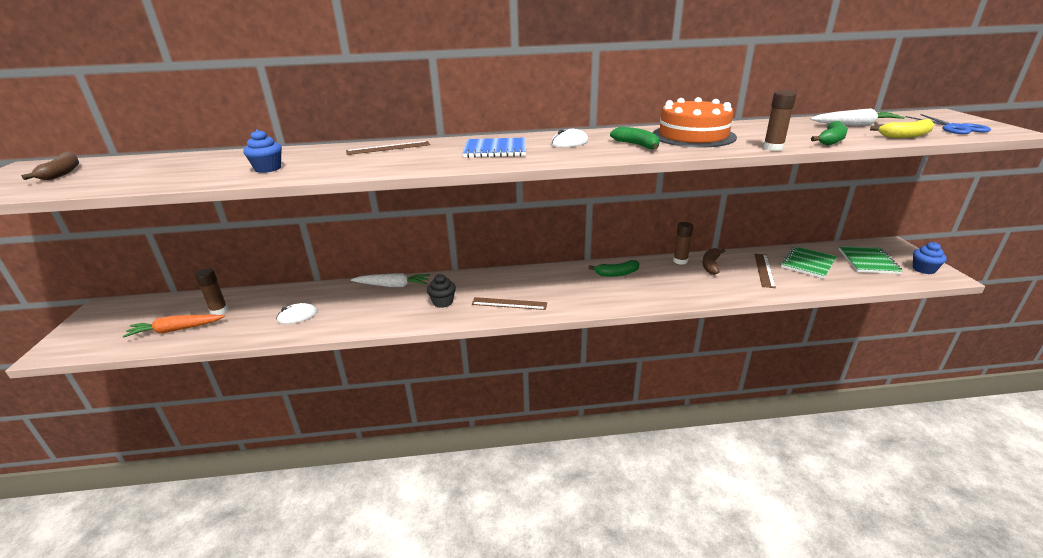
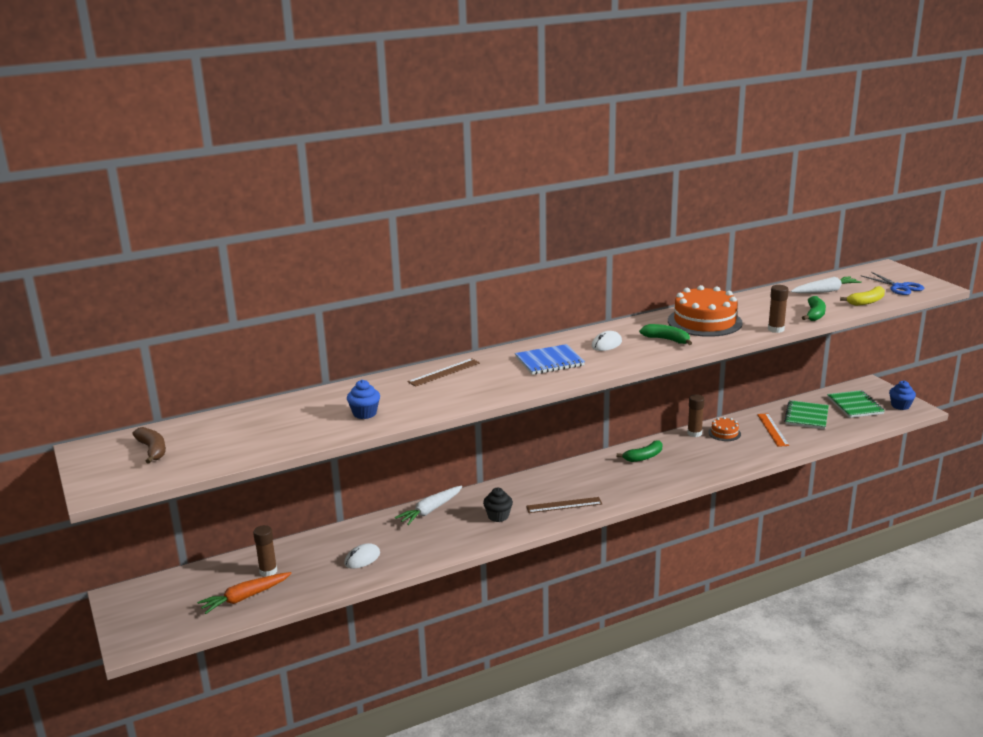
camera: 20 degrees left, 5 degrees down
white carrot [351,273,430,287] -> white carrot turned 150 degrees clockwise [395,486,462,525]
brown banana [702,248,725,275] -> orange cake [708,417,741,441]
brown ruler [755,254,776,288] -> orange ruler [757,413,789,447]

